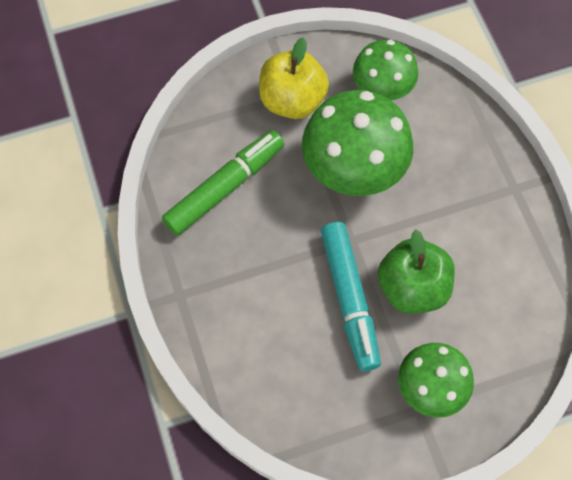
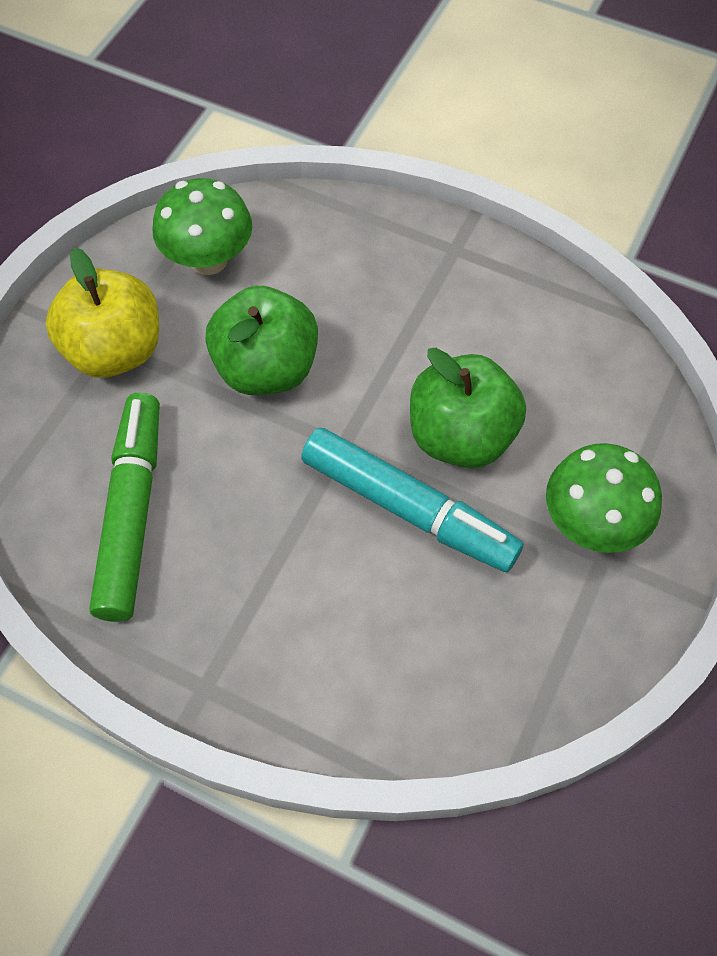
camera: 45 degrees left, 5 degrees down
green mushroom [302,90,413,196] -> green apple [205,286,318,395]

